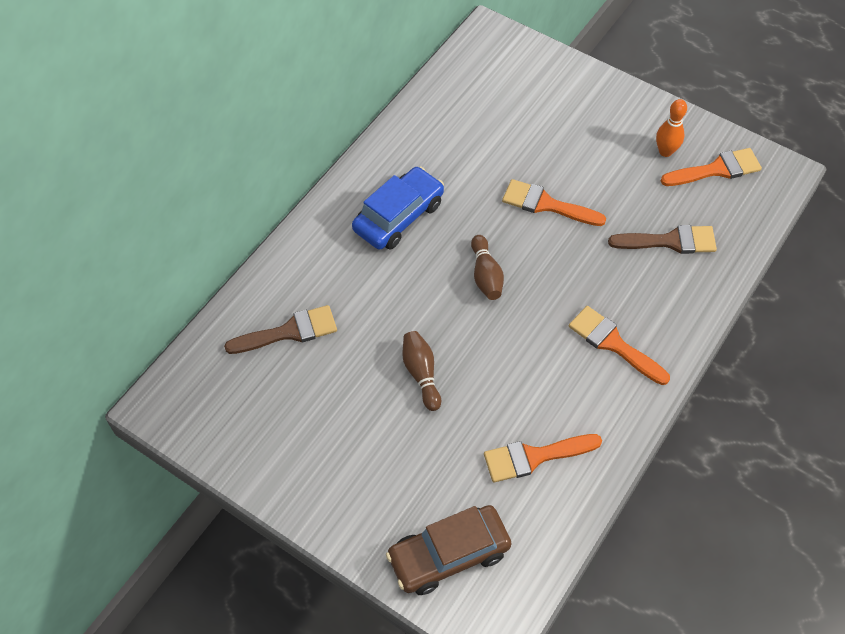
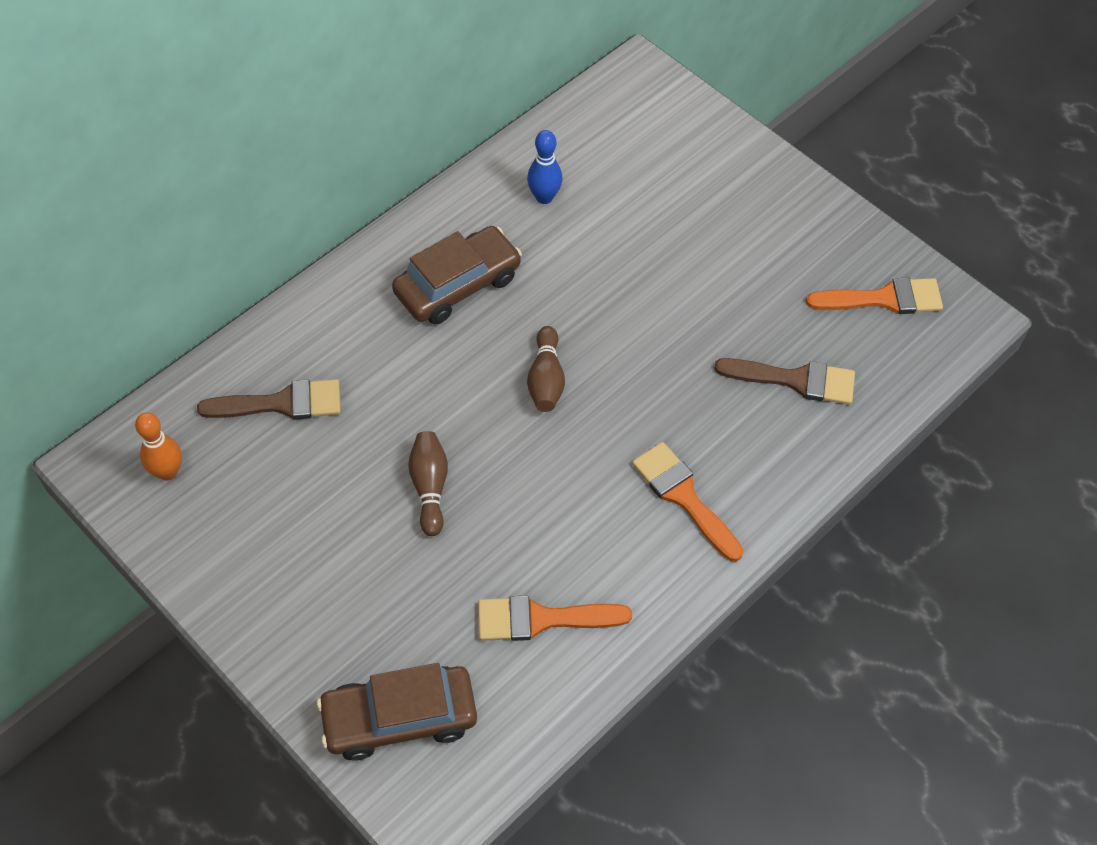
camera: 10 degrees right, 0 degrees up
blue car [352,167,444,250] -> brown car [392,226,522,324]
orange brush [502,179,606,226] -> none
orange bowling pin [656,99,687,157] -> orange bowling pin moved to [135,412,182,481]
none -> blue bowling pin [527,130,562,204]

